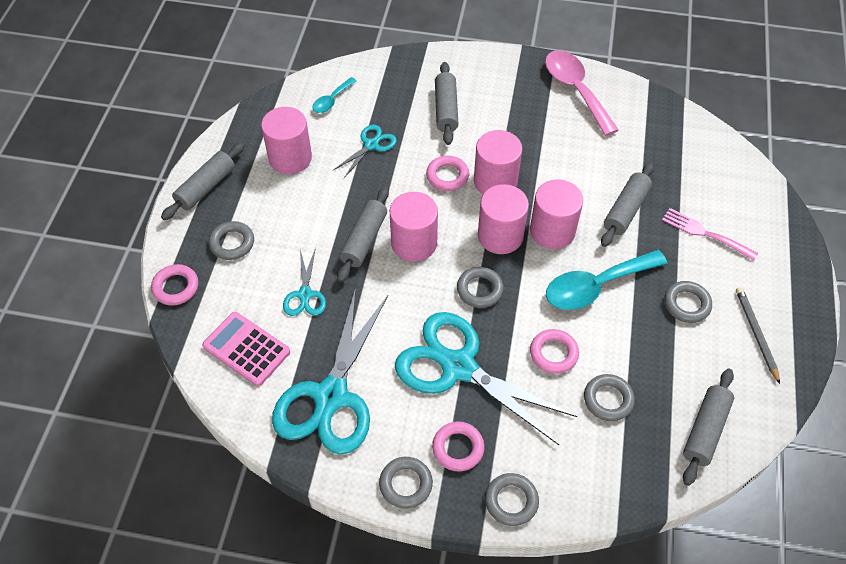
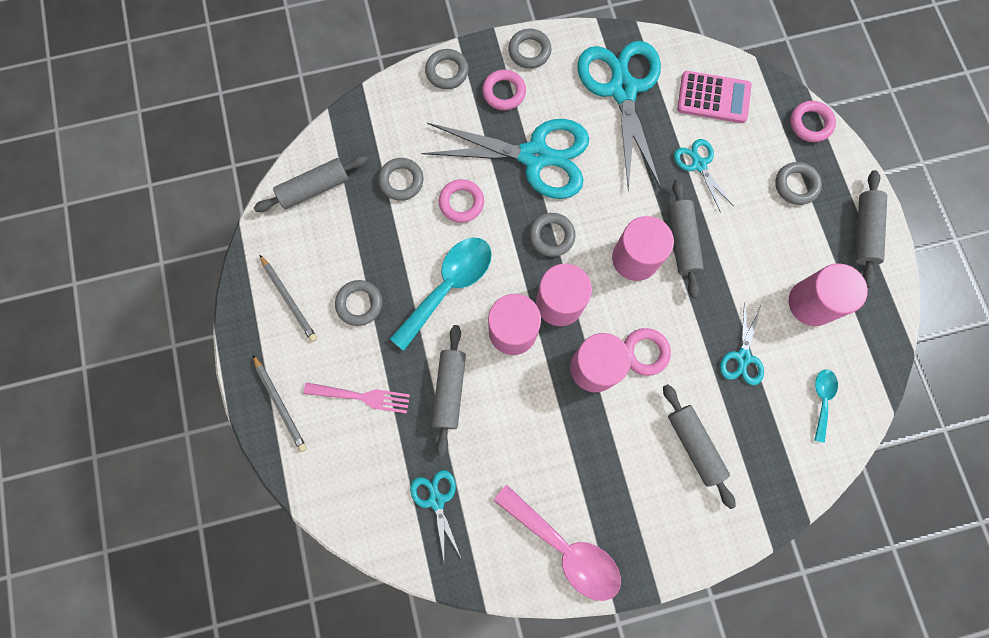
camera: 155 degrees right, 20 degrees up
grey rolling pin [683,369,734,486] -> grey rolling pin turned 60 degrees clockwise [254,155,368,212]
none -> grey pencil [253,355,307,452]
none -> turquoise scissors [410,470,461,560]

